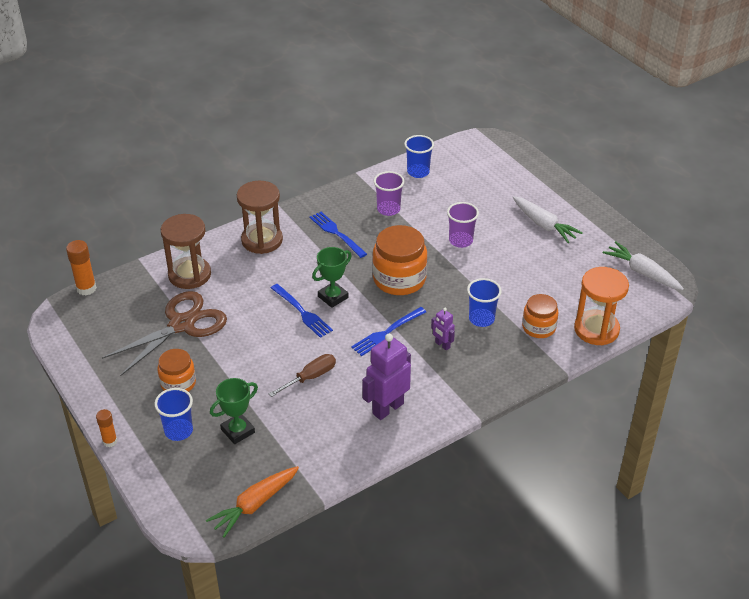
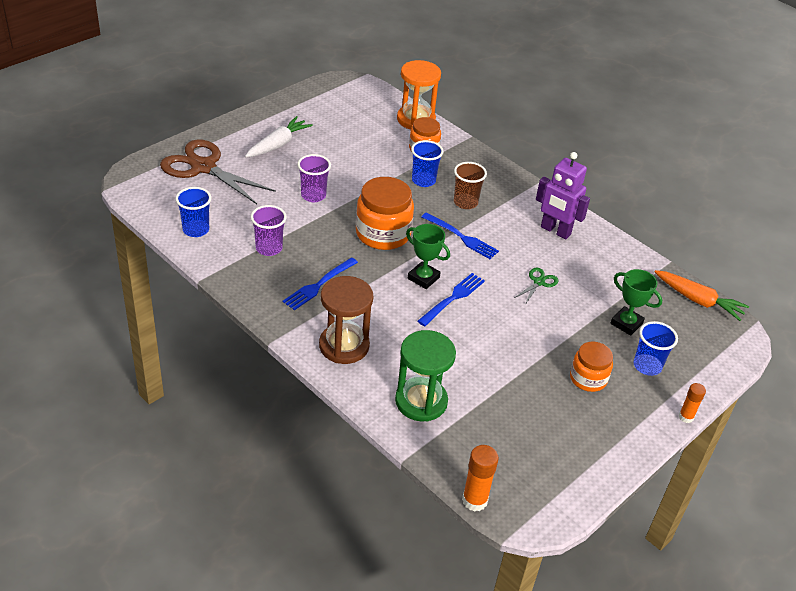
camera: 105 degrees left, 0 degrees up
brown scissors [102,291,227,376] -> brown scissors moved to [160,140,276,204]
brown hourglass [161,214,211,289] -> green hourglass [395,330,456,422]
brown screwdriver [269,354,336,397] -> green scissors [514,267,558,305]
purple robot [431,308,455,351] -> brown cup [454,162,487,209]
white carrot [603,241,684,290] -> none

